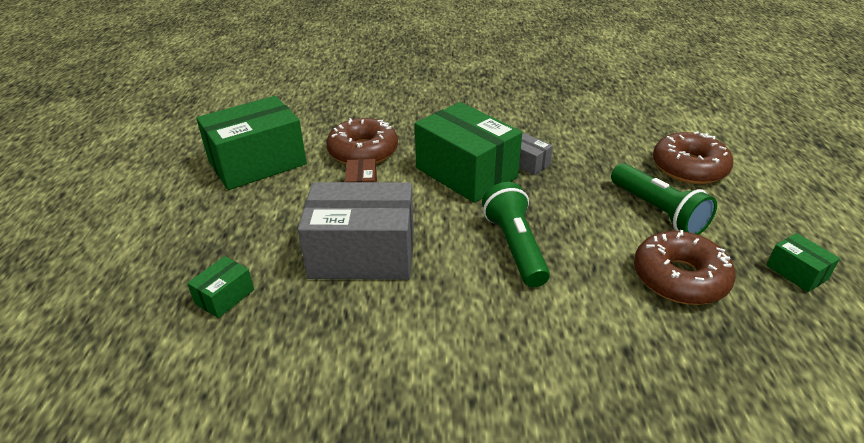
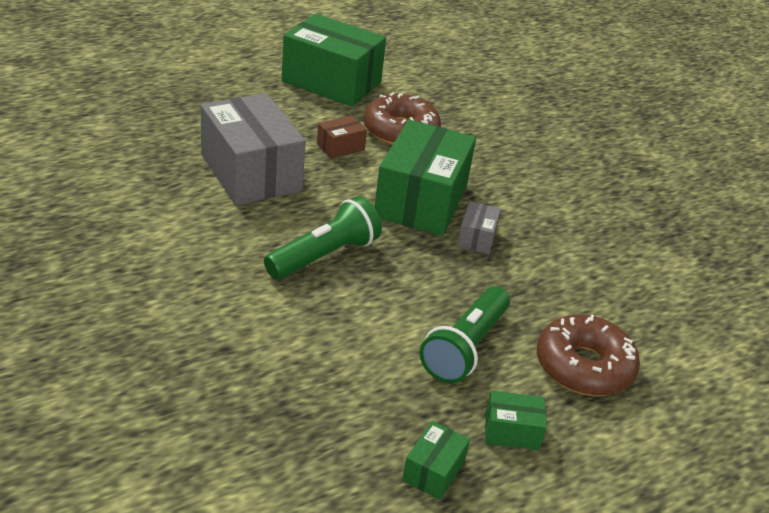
camera: 55 degrees right, 0 degrees up
green box [187,256,254,318] -> green box moved to [485,390,547,450]
brown donut [634,230,735,305] -> none

